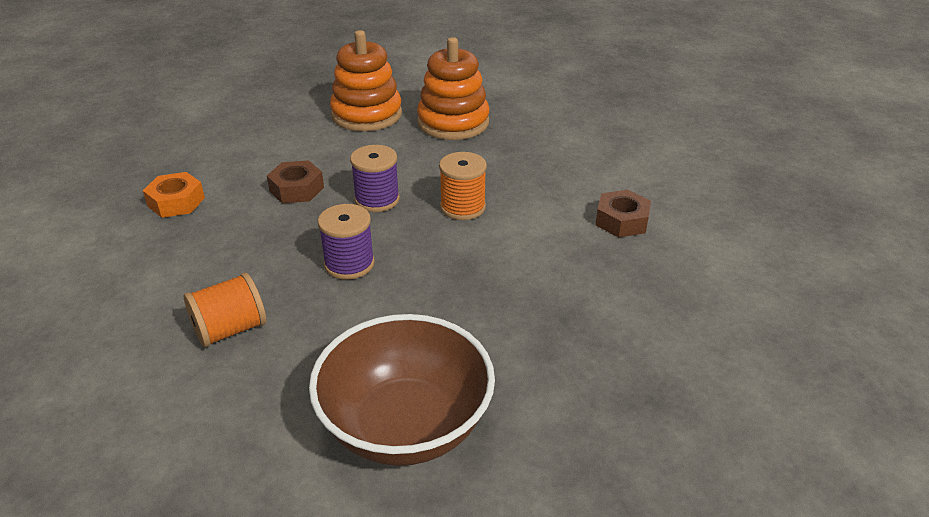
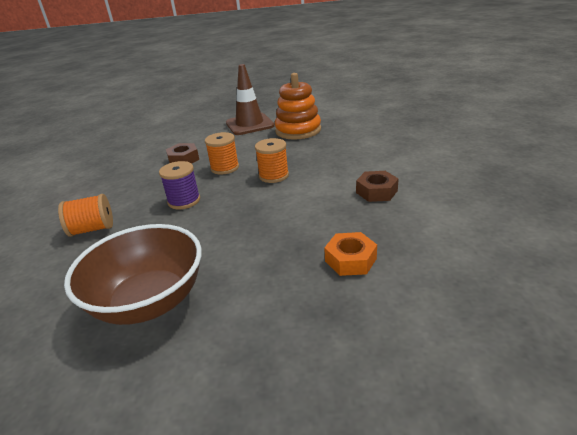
camera: 20 degrees right, 5 degrees down
orange nut [143,172,205,218] -> orange nut moved to [324,232,377,276]
orange stacking toy [330,30,402,131] -> brown traffic cone [226,64,274,135]
purple spool [350,145,400,212] -> orange spool [205,132,239,175]

